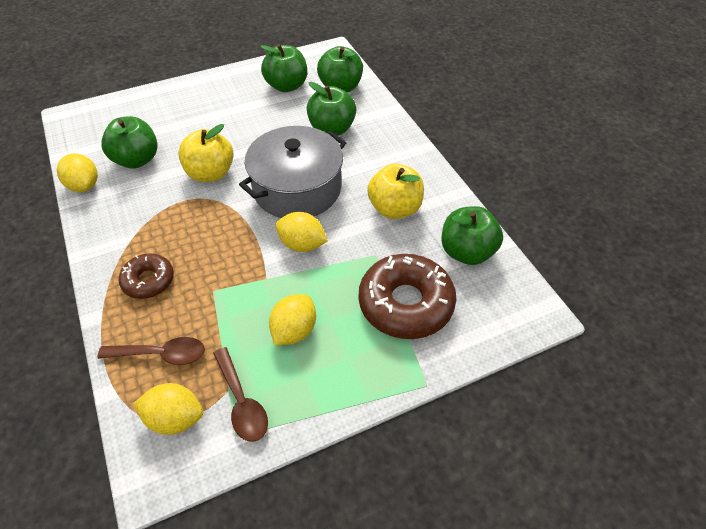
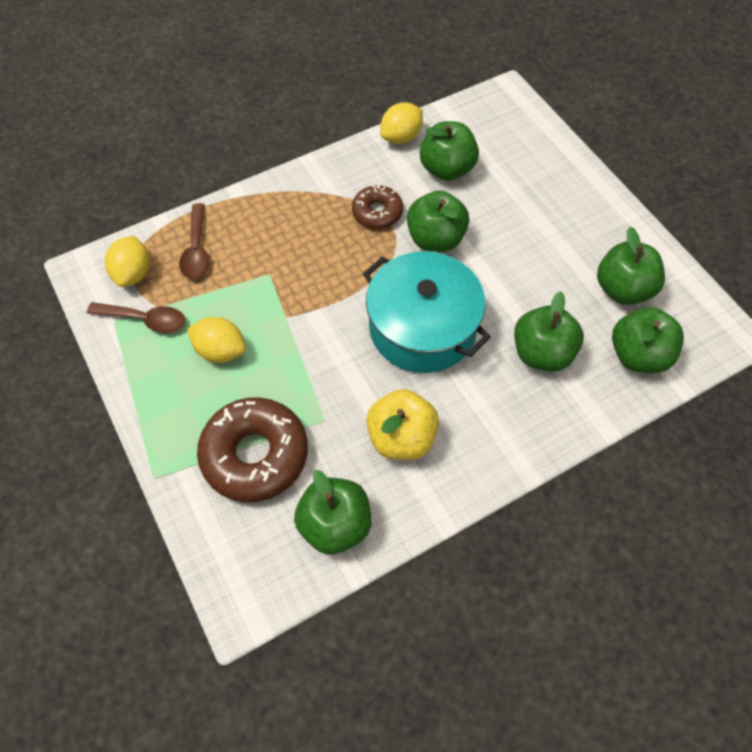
camera: 85 degrees right, 10 degrees up
brown donut [119,253,174,299] -> brown donut moved to [352,185,403,229]
yellow apple [178,124,234,182] -> green apple [407,190,469,252]
brown spoon [213,347,268,442] -> brown spoon turned 135 degrees counterclockwise [87,302,185,333]
grey pot [239,126,346,218] -> turquoise pot [363,251,491,373]
yellow lemon [276,212,328,252] -> none

